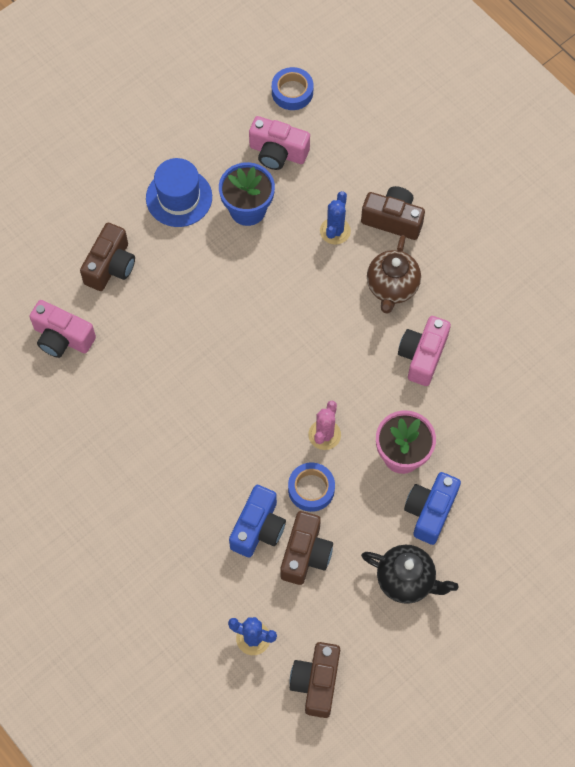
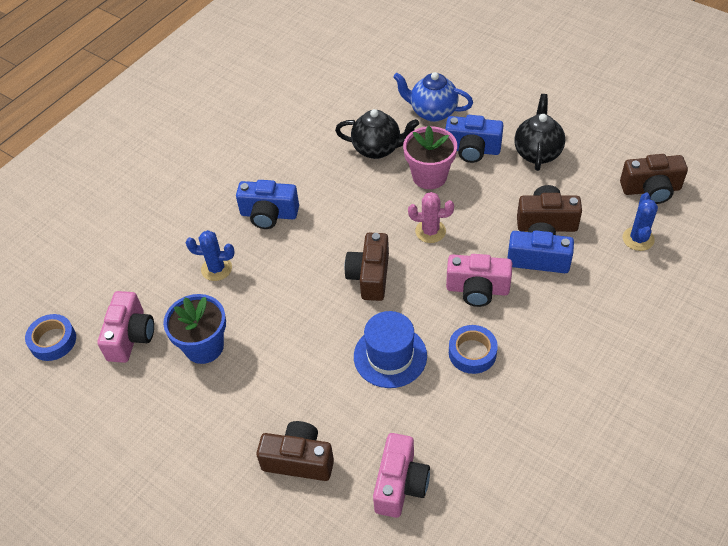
camera: 100 degrees left, 15 degrees down
blue hat [146,158,212,227] -> blue hat moved to [354,311,427,388]
blue tape [288,463,335,512] -> blue tape moved to [449,325,498,374]
brown camera [361,186,425,240] -> brown camera moved to [344,233,389,301]
brown teapot [367,235,421,314] -> blue camera [236,180,299,229]
pink camera [398,316,451,386] -> pink camera moved to [446,254,512,307]
none -> black teapot [335,109,419,159]
none -> blue teapot [393,72,473,122]

